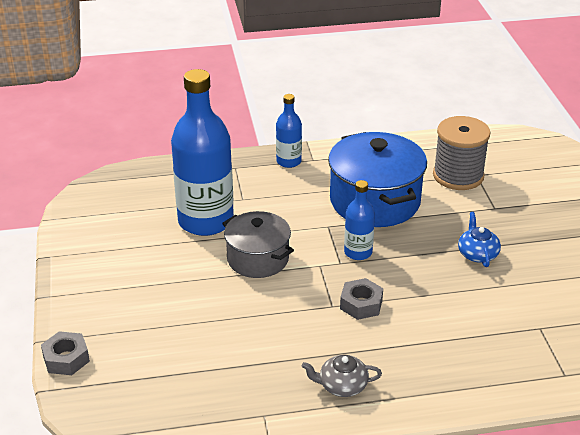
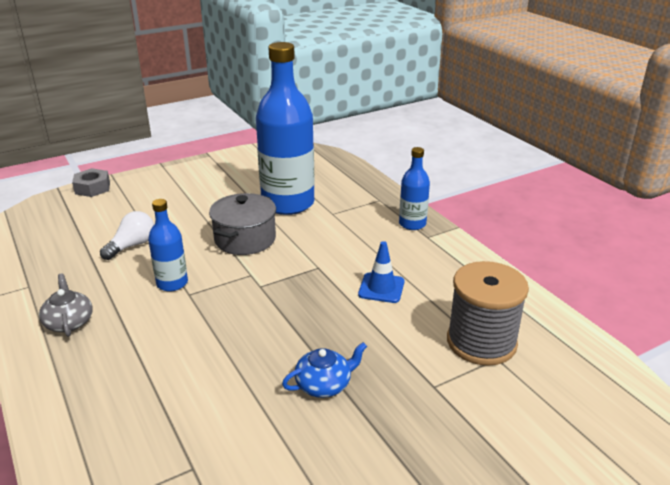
camera: 70 degrees right, 5 degrees down
blue pot [328,132,427,227] -> blue traffic cone [358,241,405,303]
grey nut [340,278,383,320] -> none
blue bottle [344,180,375,260] -> blue bottle moved to [148,199,188,291]
none -> white light bulb [100,211,154,260]

